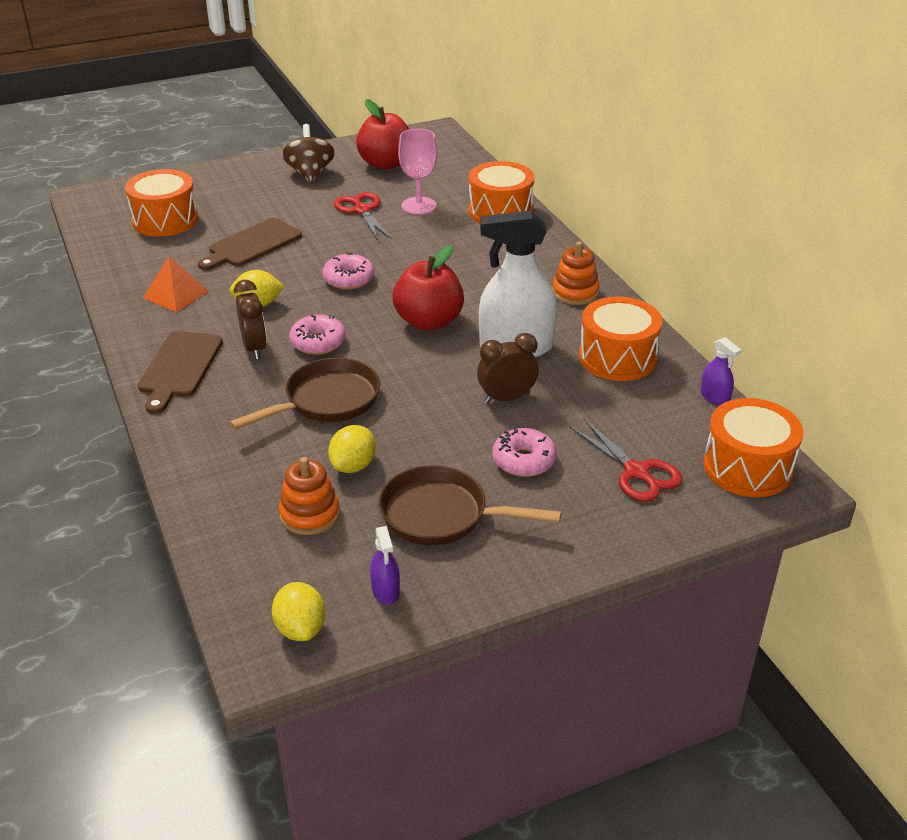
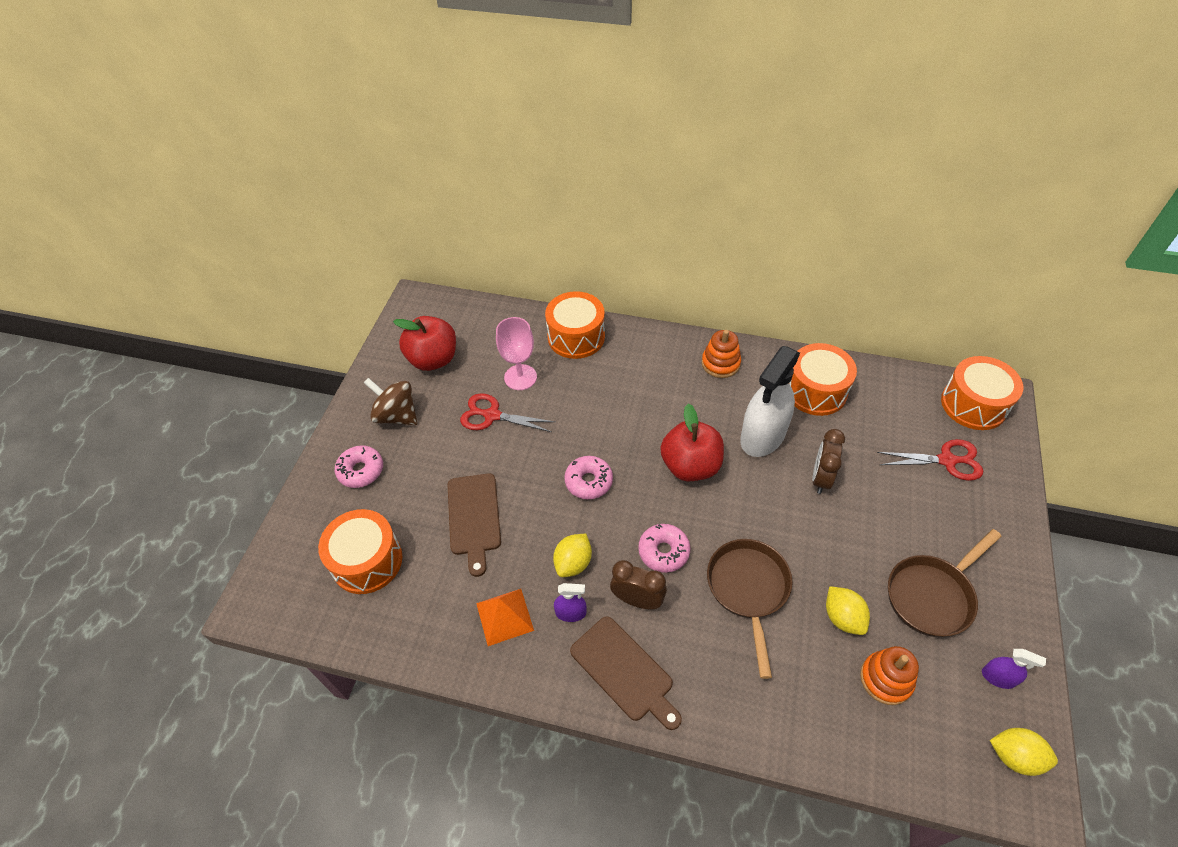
camera: 50 degrees left, 15 degrees up
pink donut [492,428,557,477] -> pink donut moved to [335,445,383,488]
purple spray bottle [701,337,741,405] -> purple spray bottle moved to [554,583,587,622]

